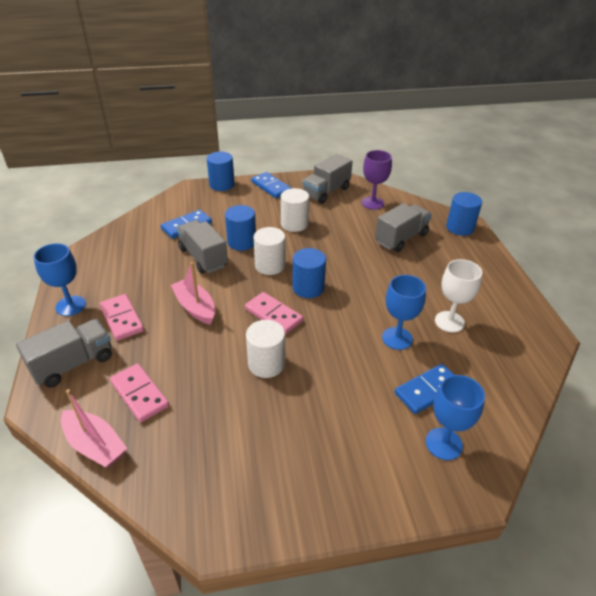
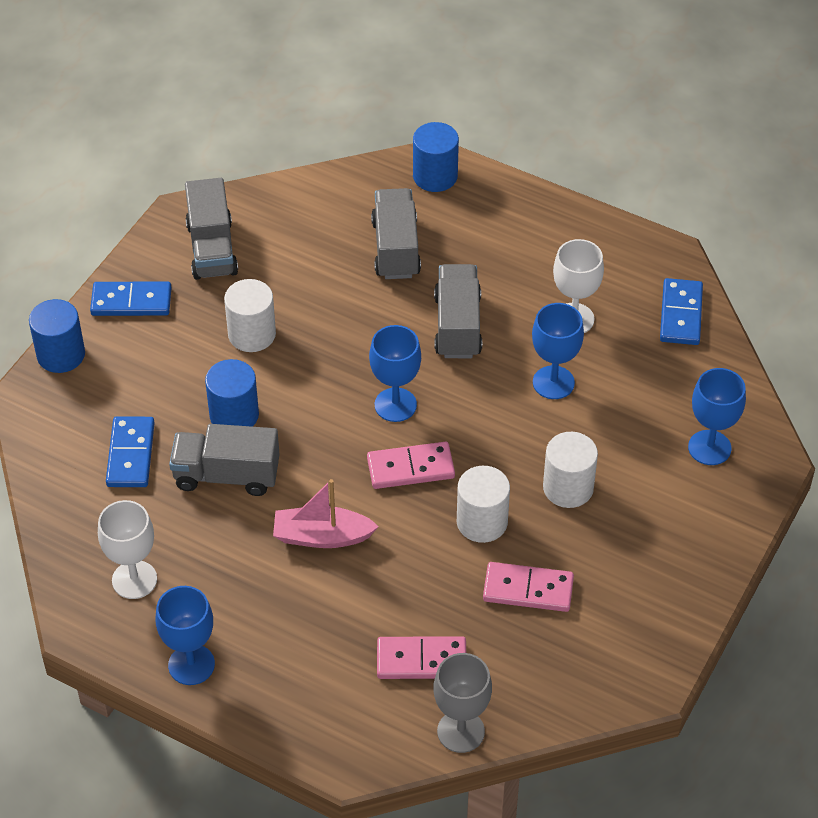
camera: 50 degrees left, 10 degrees up
grey truck [16,319,112,388] -> grey truck moved to [434,264,482,358]
pink boat [61,389,127,468] -> grey goblet [433,653,492,753]
pink domino [99,294,144,341] -> pink domino moved to [483,562,574,612]
white cylinder [254,227,285,275] -> white cylinder moved to [543,432,598,508]
blue cylinder [292,248,326,298] -> blue goblet [369,325,421,422]
purple goblet [362,150,392,210] -> none
blue domino [395,364,454,414] -> blue domino moved to [660,278,703,345]
none -> white goblet [98,500,157,599]

